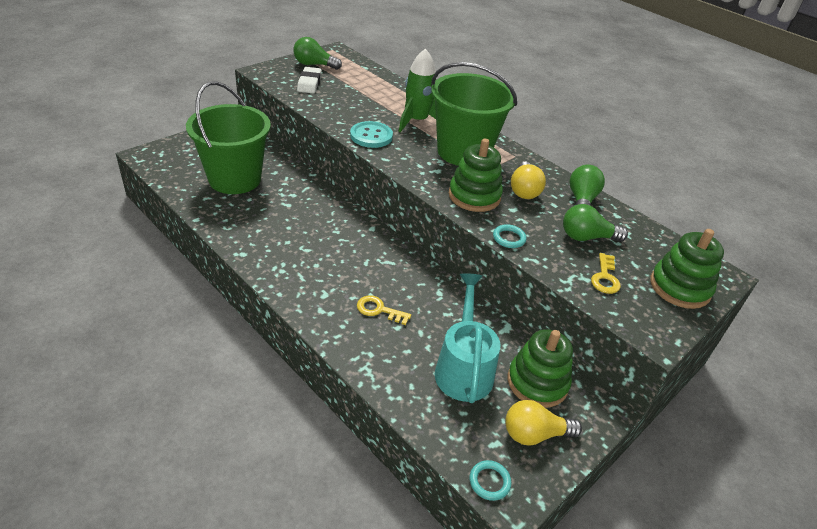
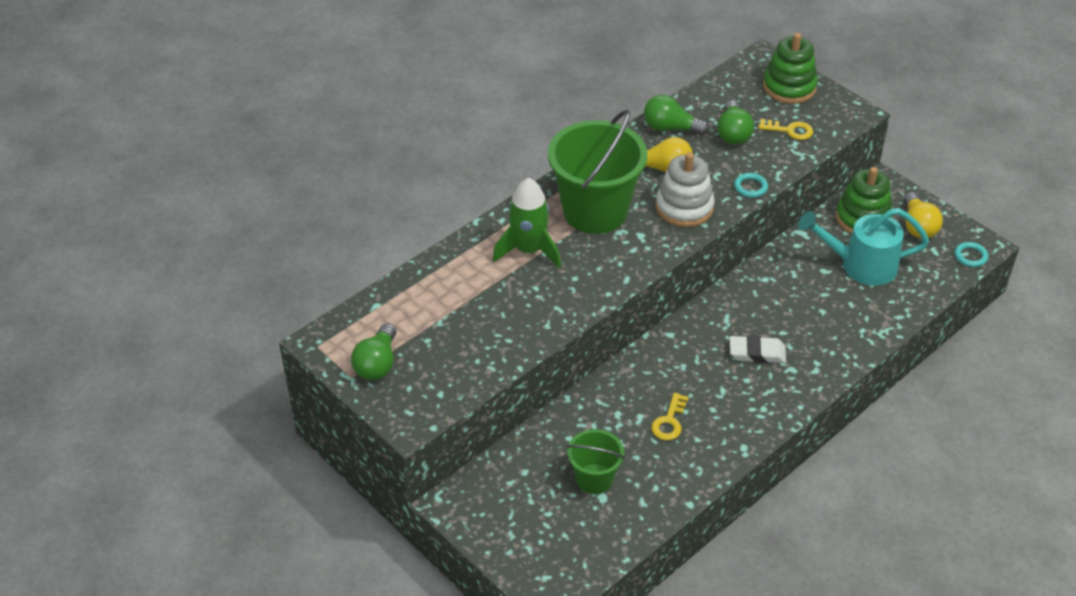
camera: 85 degrees left, 5 degrees up
green bucket [186,81,271,194] -> green bucket [567,429,625,494], size x0.52
white eraser [297,67,322,93] -> white eraser moved to [730,335,786,363]
turquoise button [350,121,393,148] -> none
yellow key [357,296,411,325] -> yellow key moved to [651,392,689,440]
green stacking toy [449,139,503,212] -> white stacking toy [656,152,715,227]

